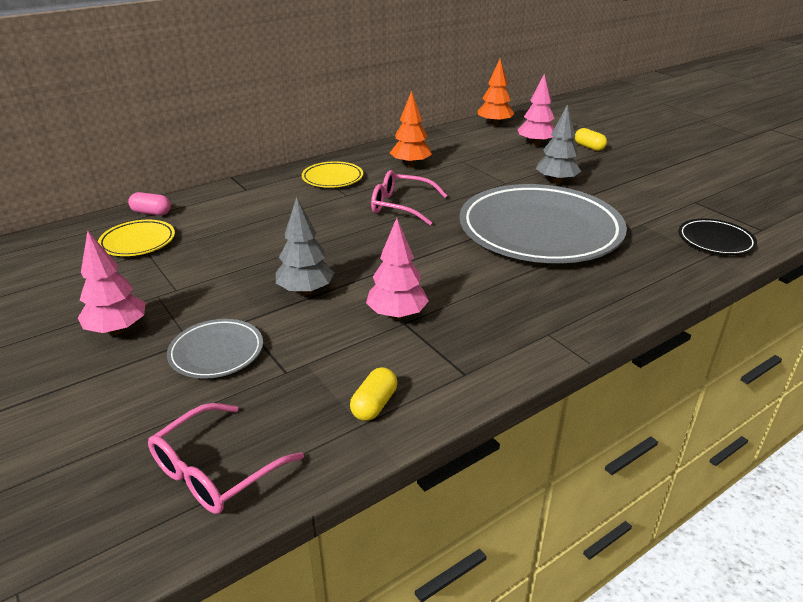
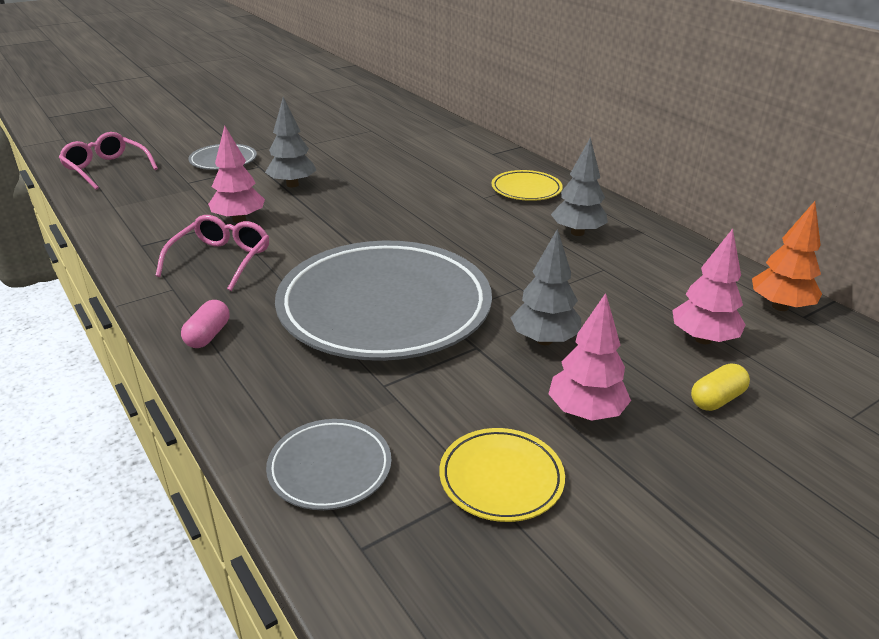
camera: 90 degrees right, 0 degrees up
pink tree [78,230,146,335] -> pink tree moved to [548,293,631,421]
yellow plate [98,220,175,256] -> yellow plate moved to [439,428,565,522]
pink capsule [128,192,171,215] -> pink capsule moved to [181,300,230,348]
yellow capsule [350,367,397,421] -> none
pink glasses [371,170,448,225] -> pink glasses moved to [156,215,269,291]
orange tree [390,90,432,167] -> grey tree [551,137,608,236]
black plate [679,219,757,255] -> grey plate [266,419,391,510]

